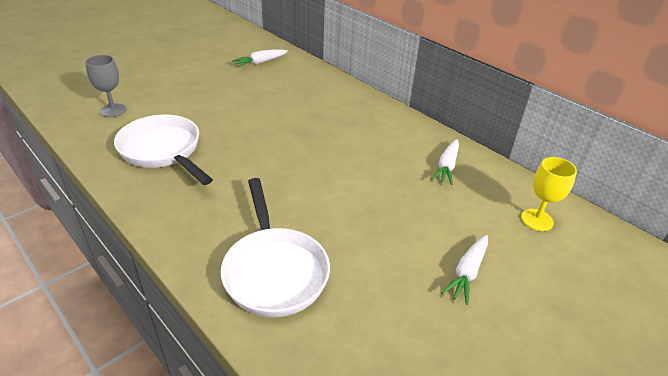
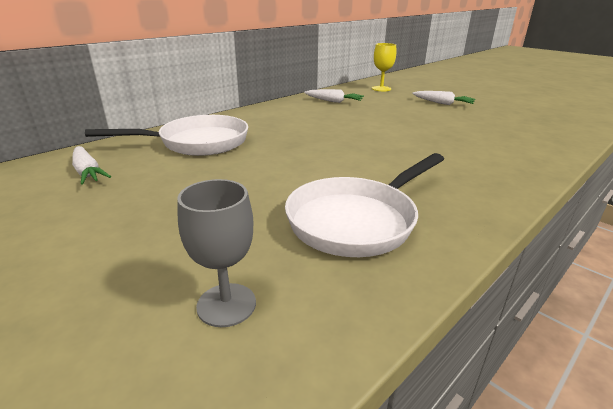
camera: 90 degrees left, 10 degrees down
white pan [221,178,330,317] -> white pan moved to [85,115,248,156]

